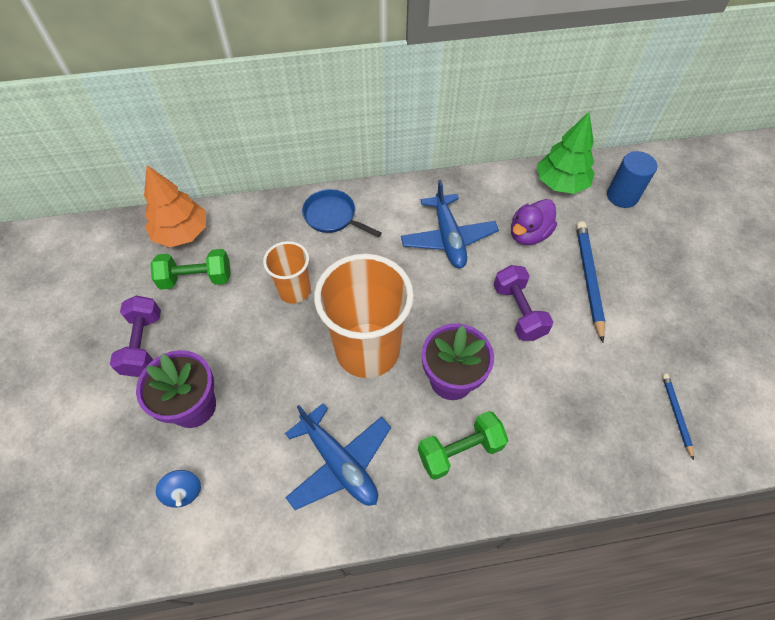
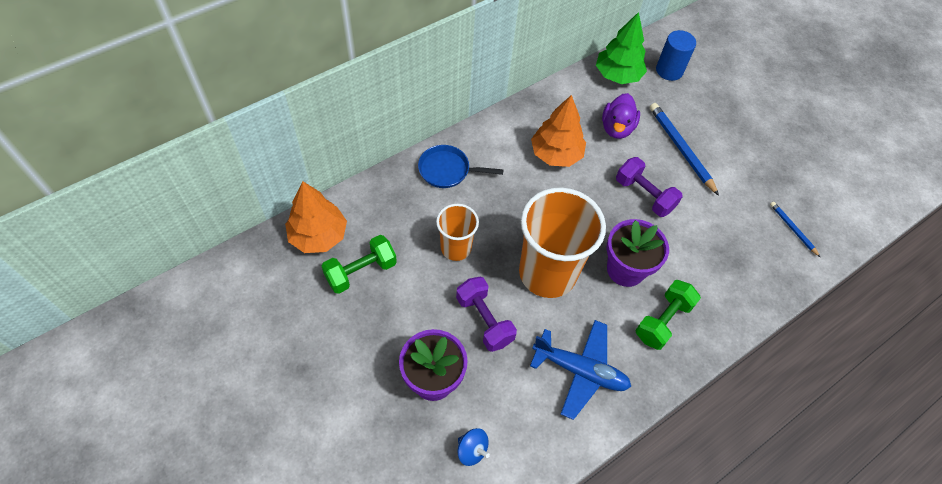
camera: 30 degrees left, 0 degrees up
purple dumbbell [110,295,161,377] -> purple dumbbell moved to [456,277,517,352]
blue plane [401,180,499,268] -> orange tree [531,95,586,167]

